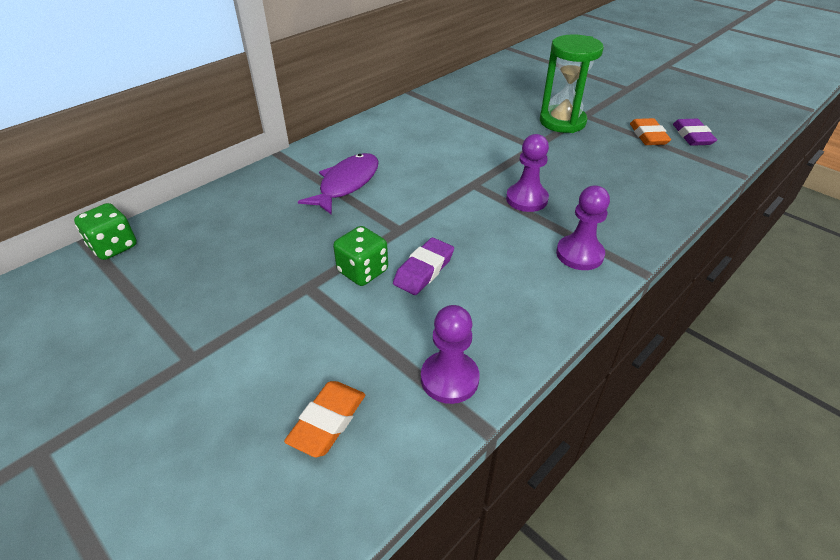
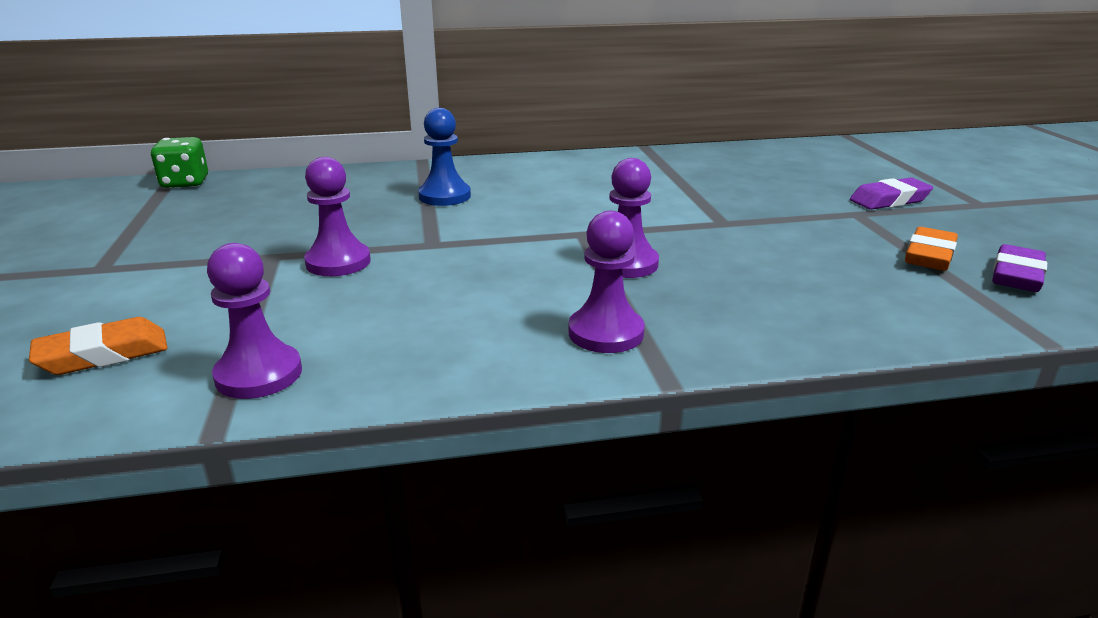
camera: 35 degrees right, 15 degrees down
purple fish [298,153,379,215] -> blue pawn [418,108,471,206]
green dice [333,226,388,286] -> purple pawn [304,157,371,276]
purple eraser [393,238,454,295] -> purple eraser moved to [850,178,933,210]
green hourglass [540,34,604,133] -> none

